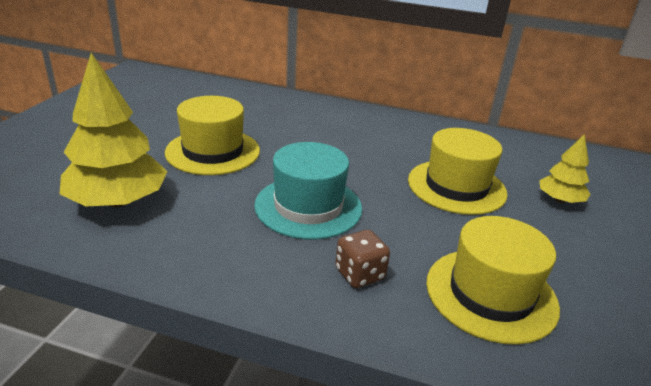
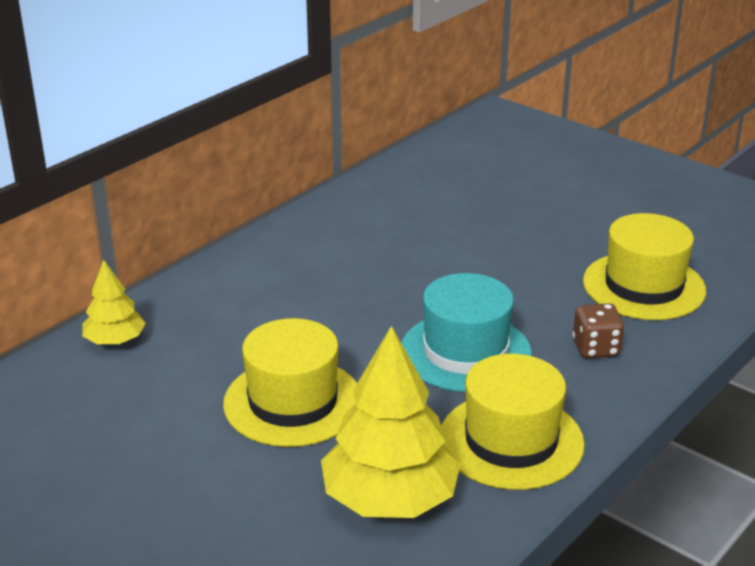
camera: 65 degrees left, 0 degrees up
yellow hat [408,128,508,215] -> yellow hat moved to [441,354,585,490]
yellow tree [539,134,590,203] -> yellow tree moved to [82,260,146,345]

